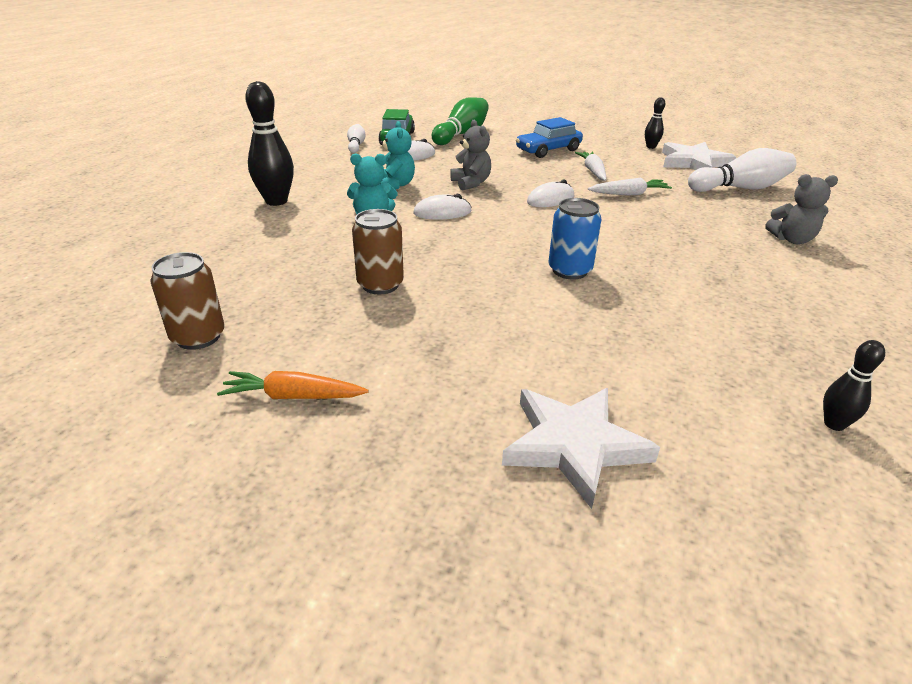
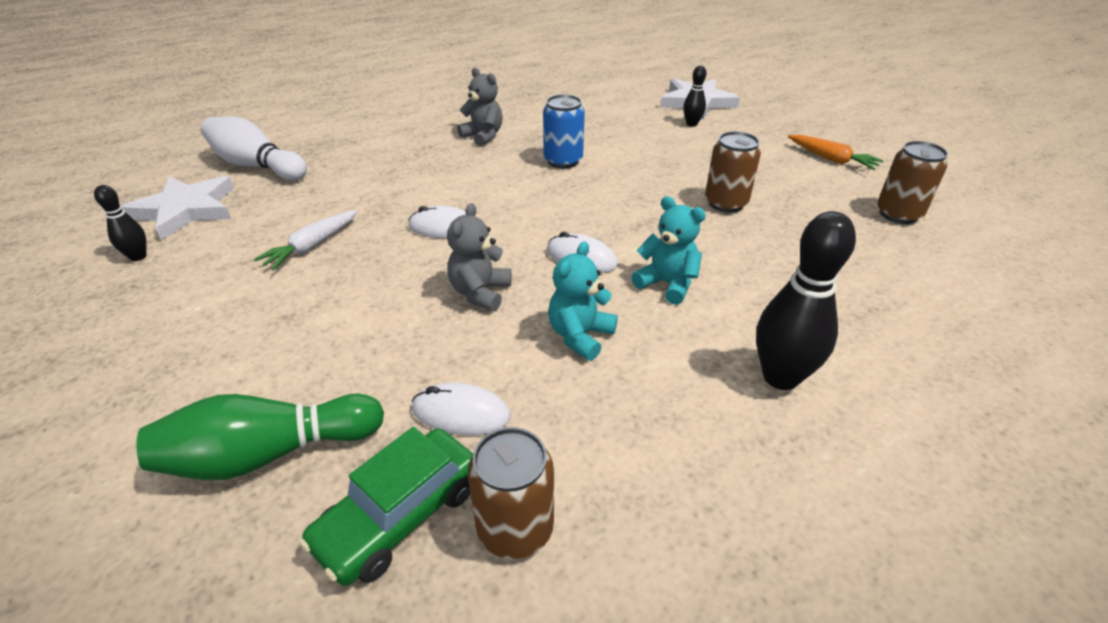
camera: 140 degrees left, 5 degrees up
white bowling pin [347,124,366,153] -> brown can [468,427,554,559]
blue car [516,117,583,158] -> none
white carrot [588,178,672,196] -> none
grey teddy bear [765,174,838,244] -> grey teddy bear moved to [457,68,502,147]
black bowling pin [823,340,885,431] -> black bowling pin moved to [683,65,706,127]

